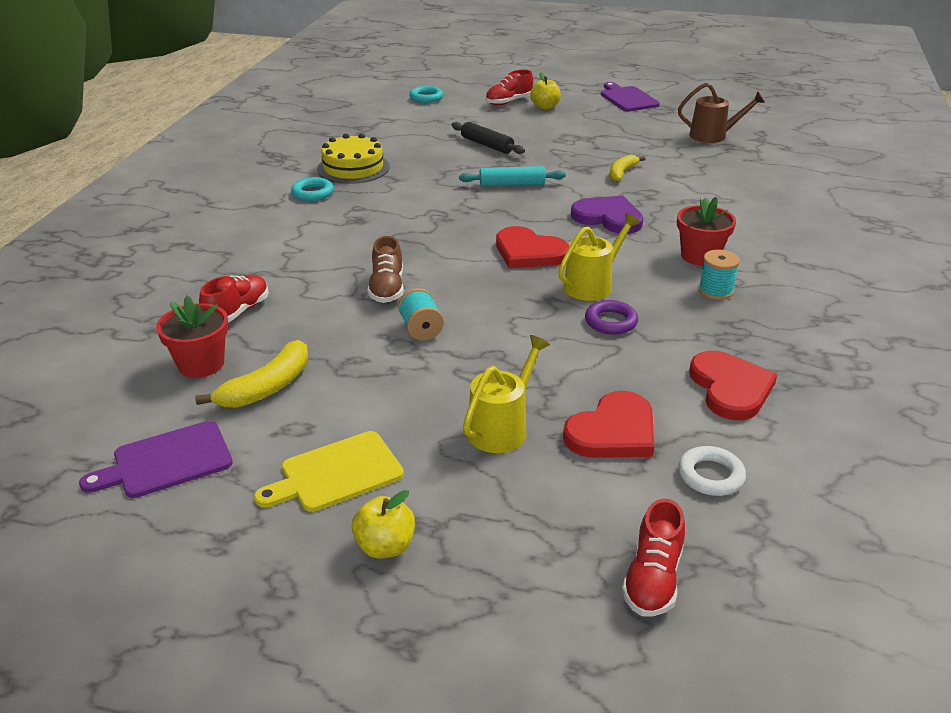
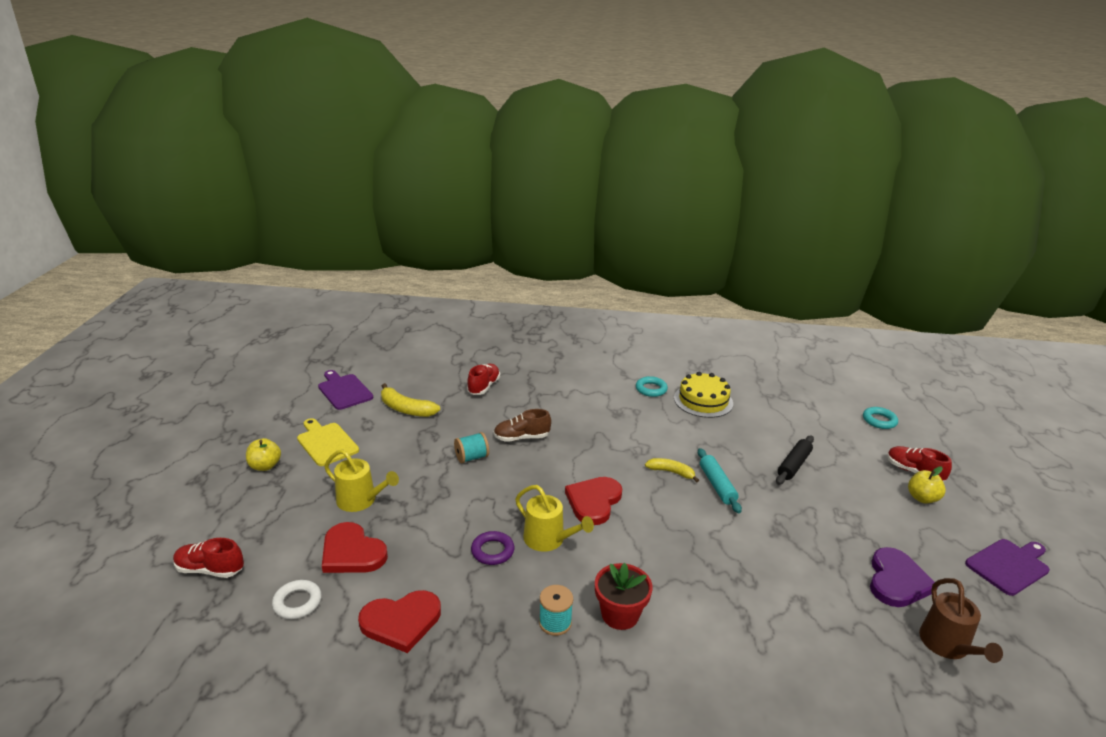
camera: 80 degrees right, 5 degrees down
red flower pot [156,296,228,378] -> none
red shoe [199,275,269,323] -> red shoe turned 90 degrees counterclockwise [467,364,500,395]
purple heart [571,196,643,234] -> purple heart moved to [870,547,938,607]
yellow banana [610,154,645,181] -> yellow banana moved to [645,458,699,482]

